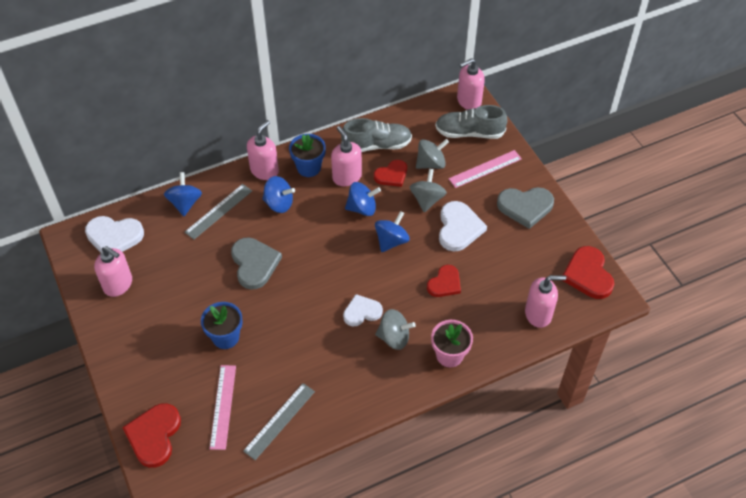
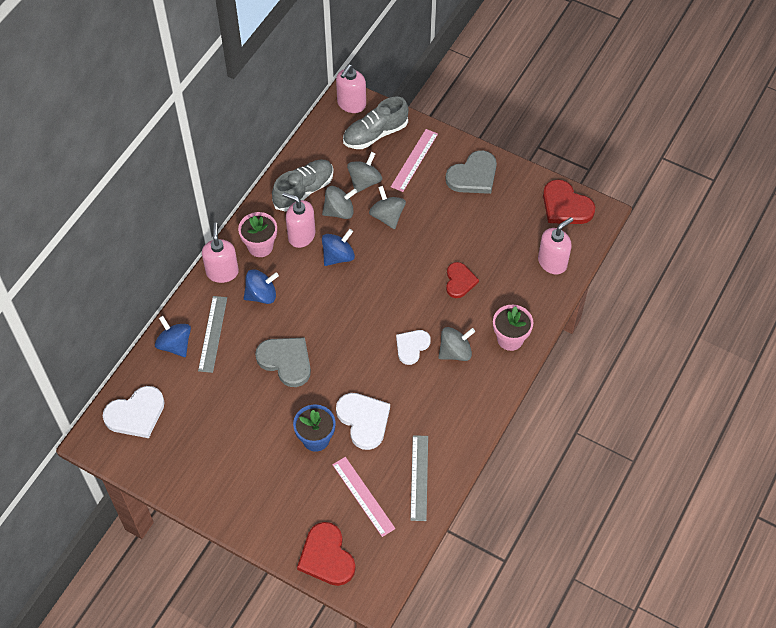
camera: 35 degrees left, 5 degrees up
pink soap dispenser [94,246,132,297] -> none
blue flower pot [289,134,326,177] -> pink flower pot [238,212,277,257]
red heart [374,160,407,187] -> grey spinning top [322,186,357,219]
blue spinning top [375,211,410,252] -> none
white heart [439,201,487,252] -> white heart moved to [336,393,390,450]

